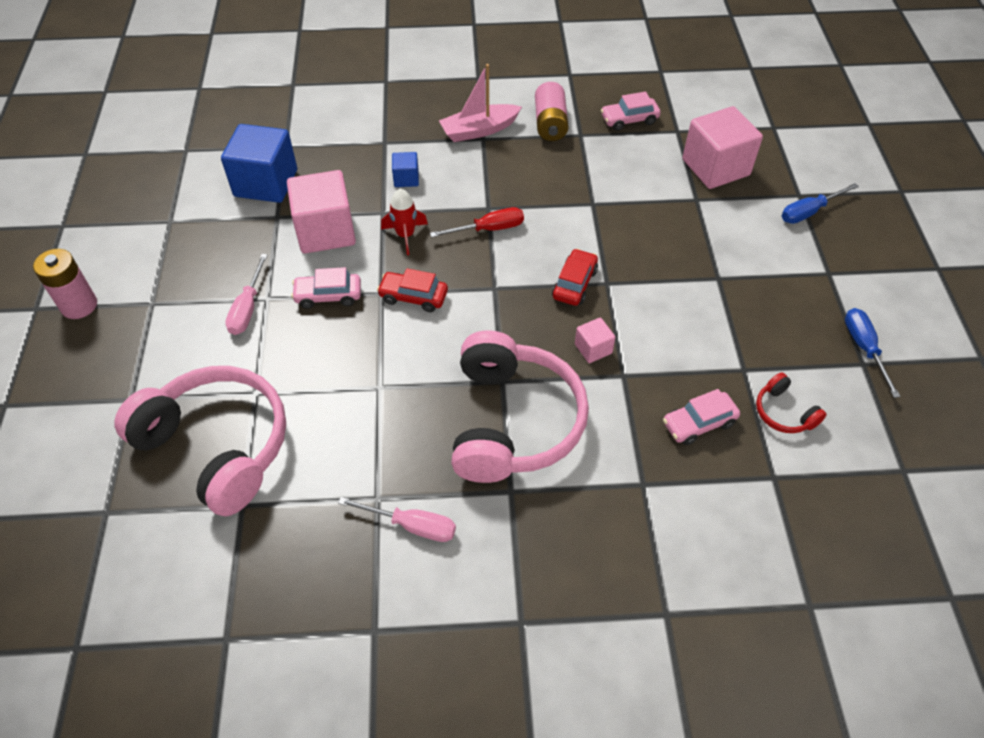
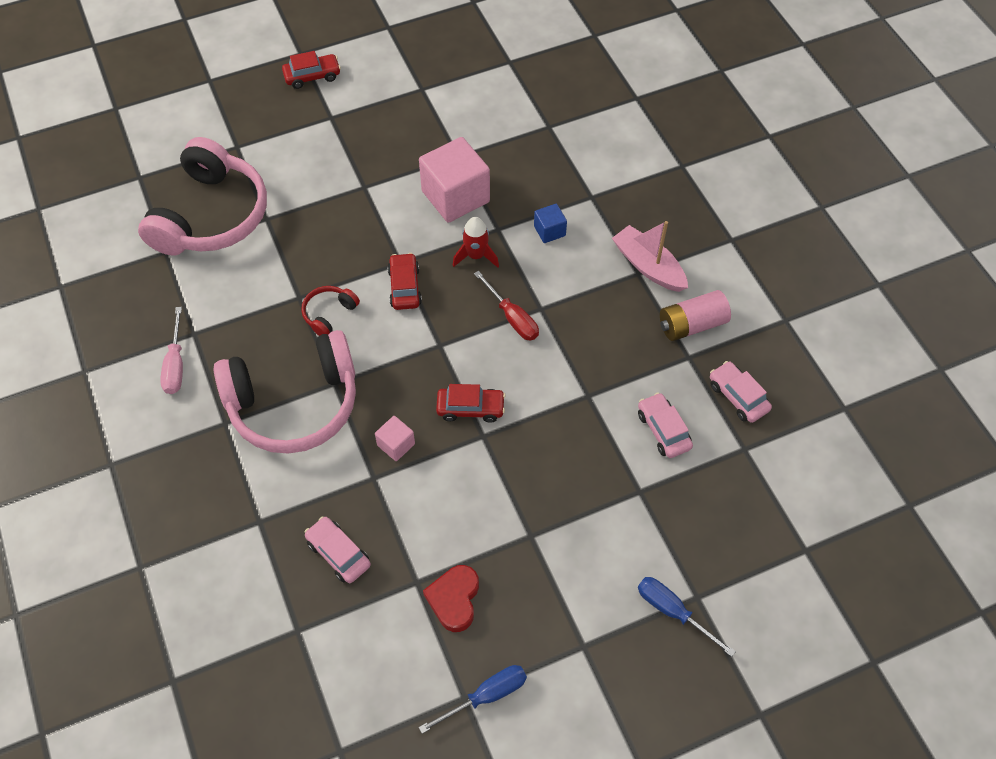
camera: 70 degrees right, 5 degrees up
pink battery [33,249,97,319] -> red car [282,51,341,89]
blue cube [221,124,297,203] -> none
pink screwdriver [225,254,268,335] -> none
pink car [291,267,361,309] -> pink car moved to [638,392,693,458]
pink cube [682,106,763,189] -> none
red headphones [756,372,826,433] -> red headphones moved to [301,286,360,336]
none -> red heart [423,565,479,632]

